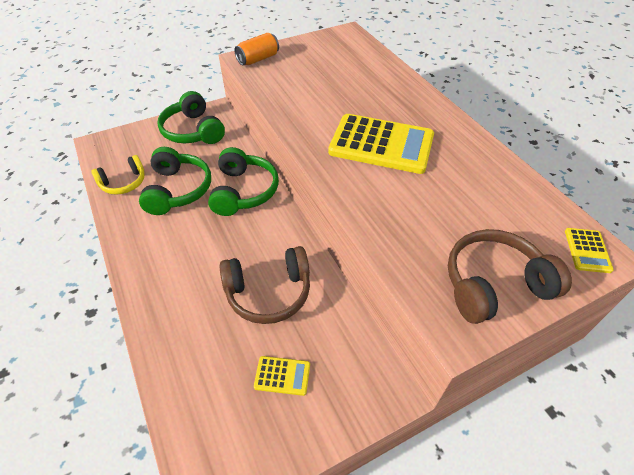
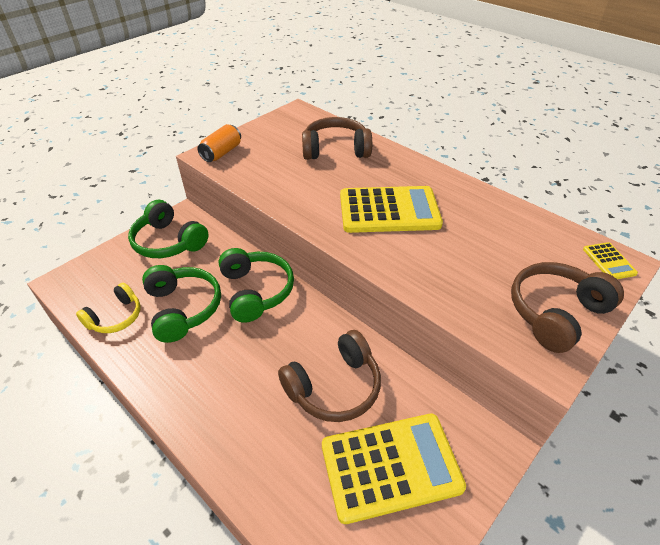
camera: 20 degrees left, 5 degrees down
yellow calculator [254,356,310,396] -> yellow calculator [322,414,466,524], size x2.28
none -> brown headphones [302,117,372,160]

